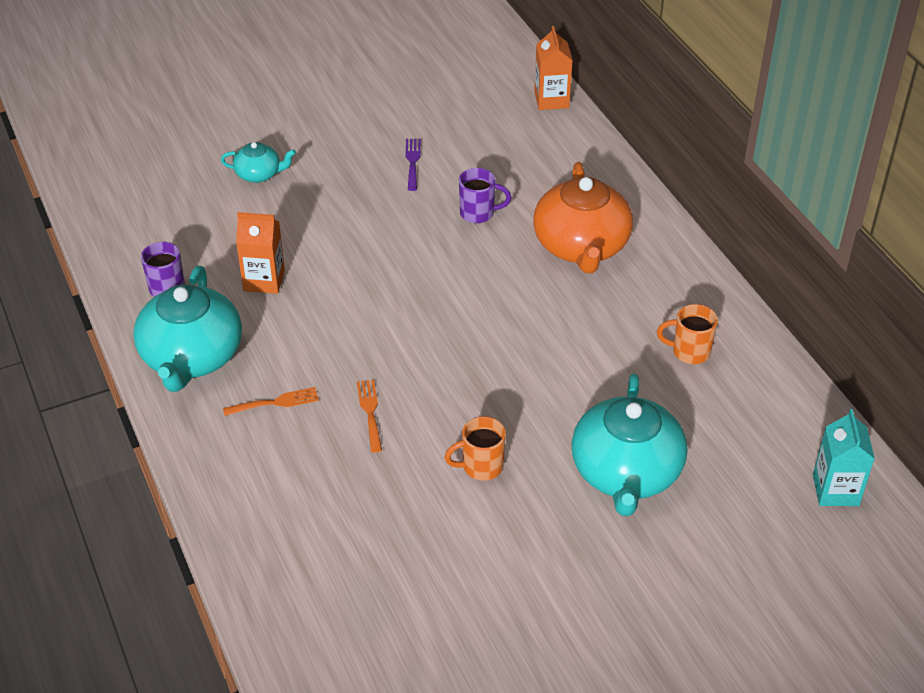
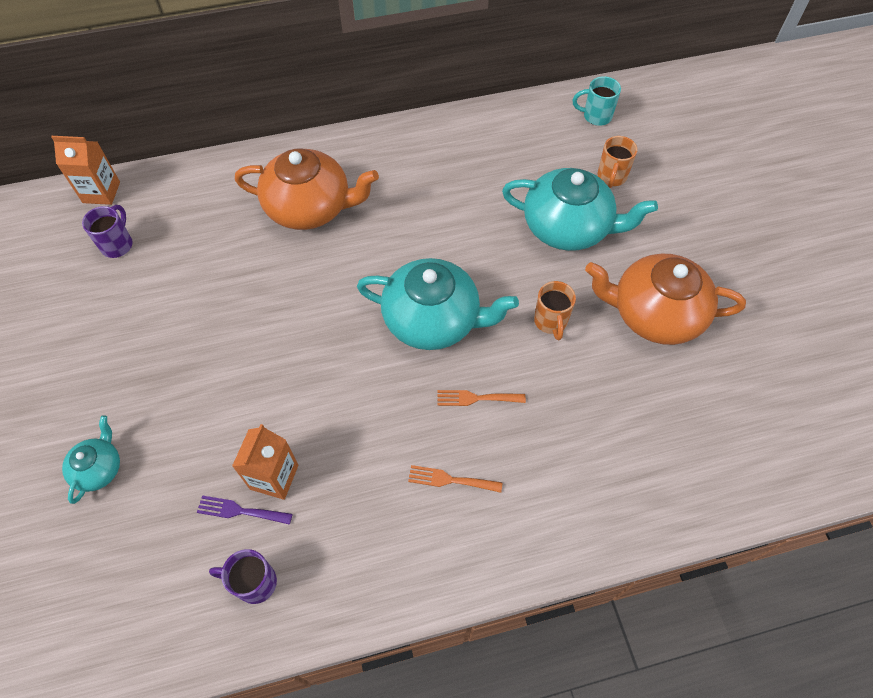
camera: 80 degrees left, 15 degrees up
turquoise teapot [133,266,242,392] -> turquoise teapot moved to [357,258,519,350]
orange fork [223,387,319,416] -> orange fork turned 75 degrees counterclockwise [408,465,502,493]
purple fork [405,139,421,191] -> purple fork moved to [197,496,292,525]
purple mug [459,168,511,223] -> purple mug moved to [82,205,133,258]
orange mug [657,304,718,364] -> orange mug moved to [597,136,638,188]
turquoise carton [813,409,875,506] -> turquoise mug [573,76,621,126]
none -> orange teapot [585,254,746,345]

